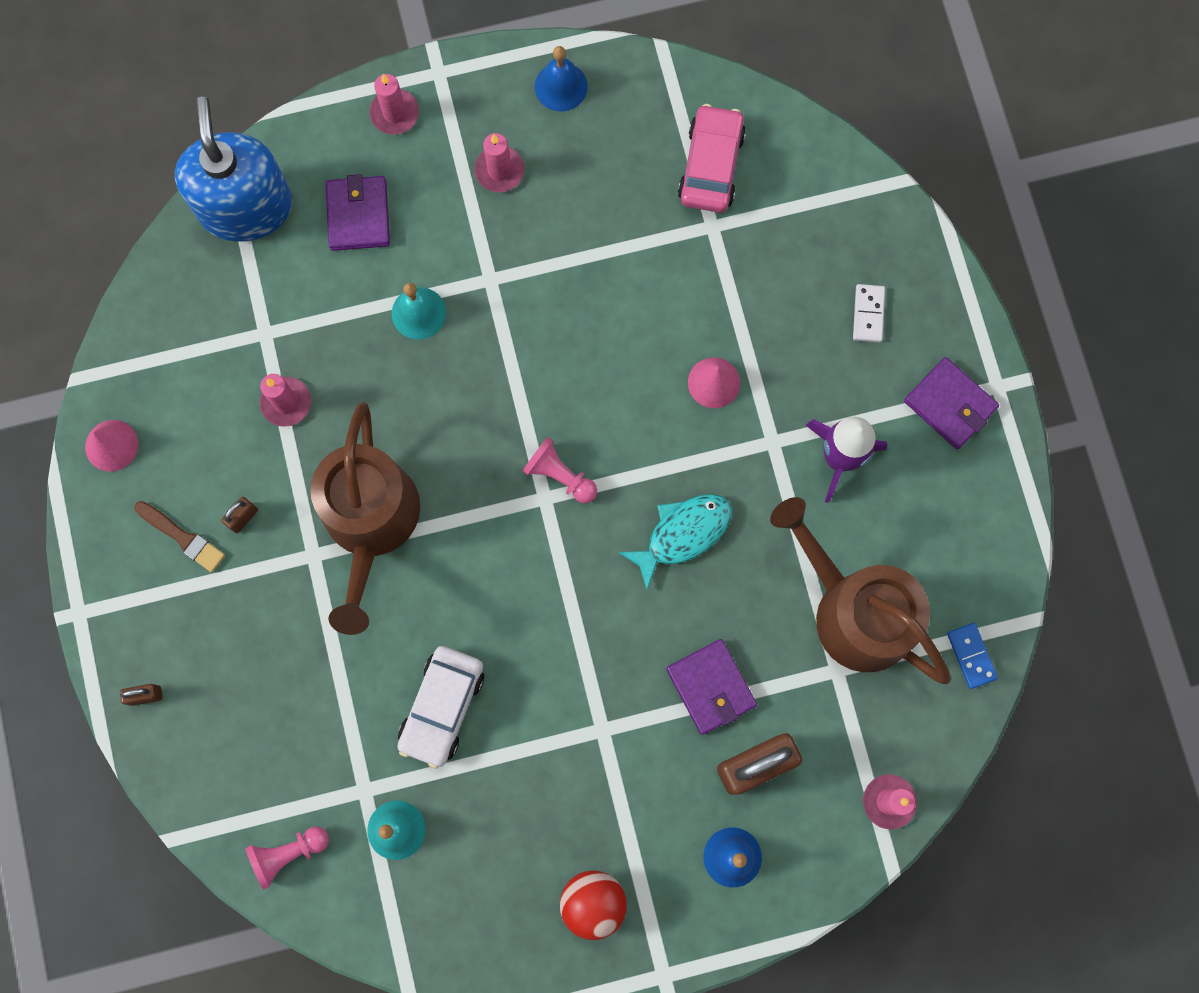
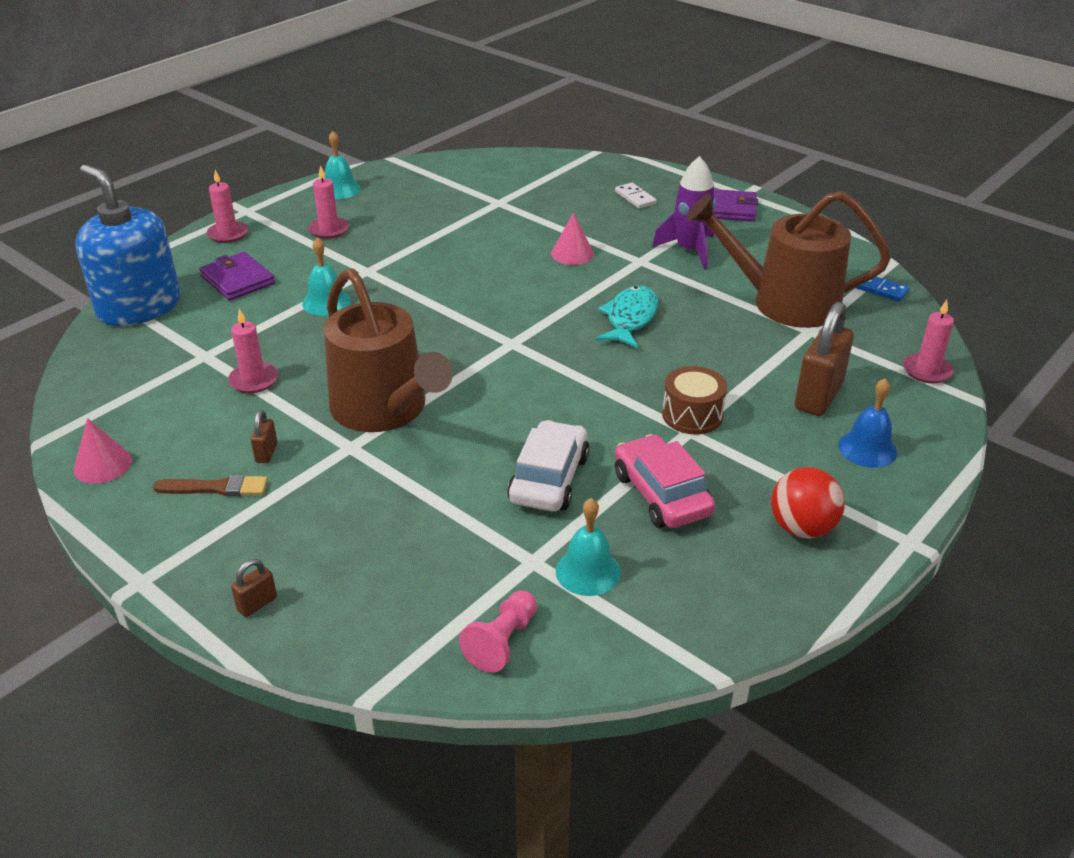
camera: 35 degrees left, 40 degrees down
white car [397,646,484,769] -> white car turned 150 degrees counterclockwise [507,420,589,512]
pink pawn [522,437,597,503] -> none
blue bell [535,46,588,111] -> turquoise bell [325,131,361,199]
purple wallet [666,639,757,735] -> none
pink car [678,104,746,213] -> pink car moved to [615,434,715,528]
none -> brown drum [662,366,727,435]

